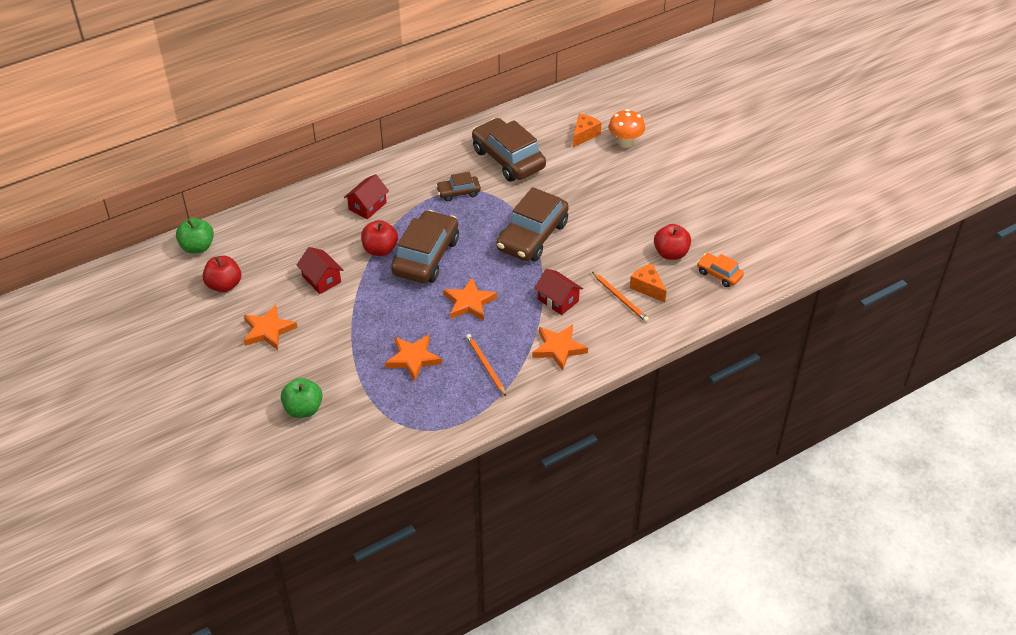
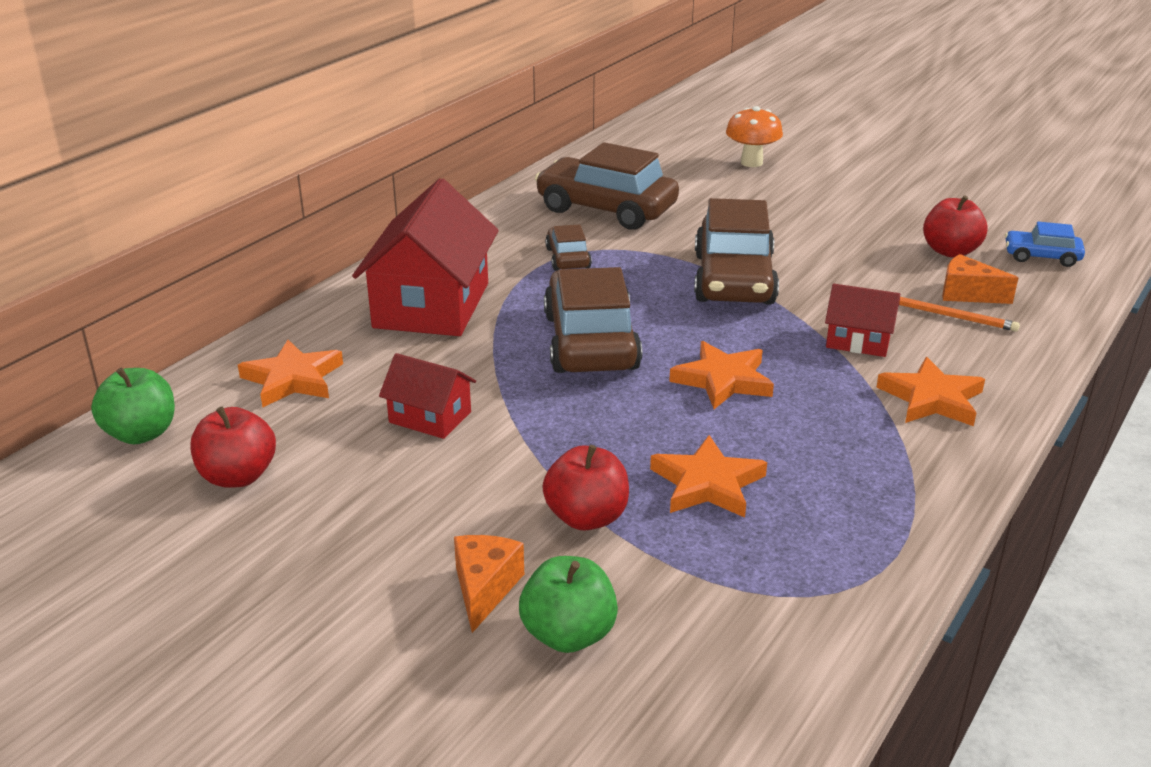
camera: 25 degrees left, 15 degrees down
orange star [244,304,298,350] -> orange star moved to [238,340,343,407]
red house [344,174,389,219] -> red house [352,178,499,336], size x1.98
red apple [361,220,398,256] -> red apple moved to [542,445,629,531]
brown car [436,172,481,201] -> brown car turned 120 degrees clockwise [545,224,592,271]
orange pencil [466,334,506,396] -> none
orange cheese [573,114,601,147] -> orange cheese moved to [454,535,524,633]
orange car [697,253,744,287] -> blue car [1005,222,1085,267]

